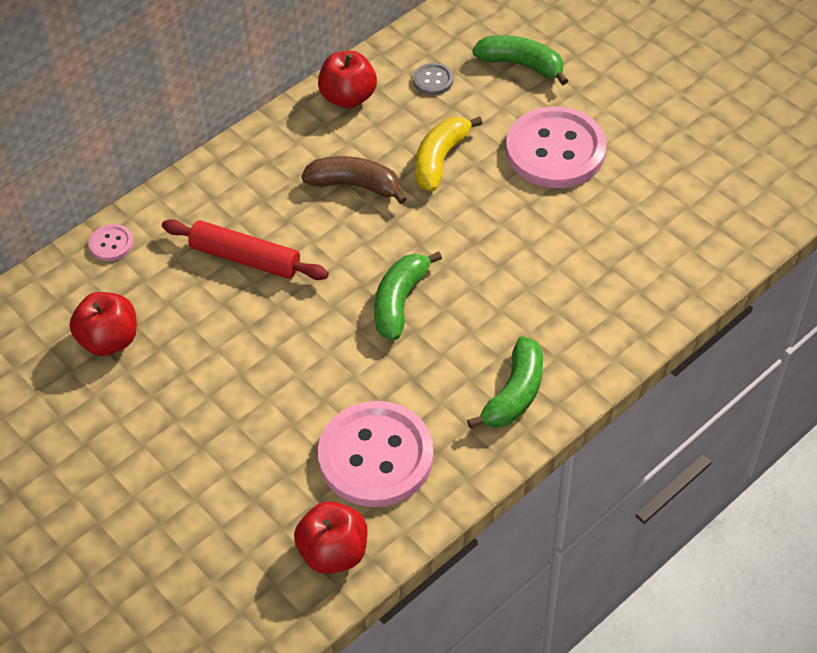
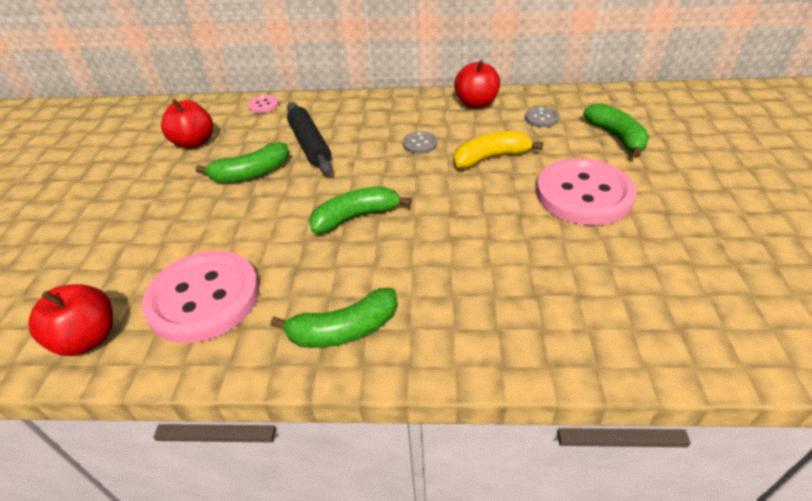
camera: 45 degrees right, 10 degrees down
red rolling pin [162,219,329,280] -> black rolling pin [287,102,333,175]
brown banana [301,156,407,205] -> grey button [403,131,437,154]
none -> green banana [196,142,289,183]

